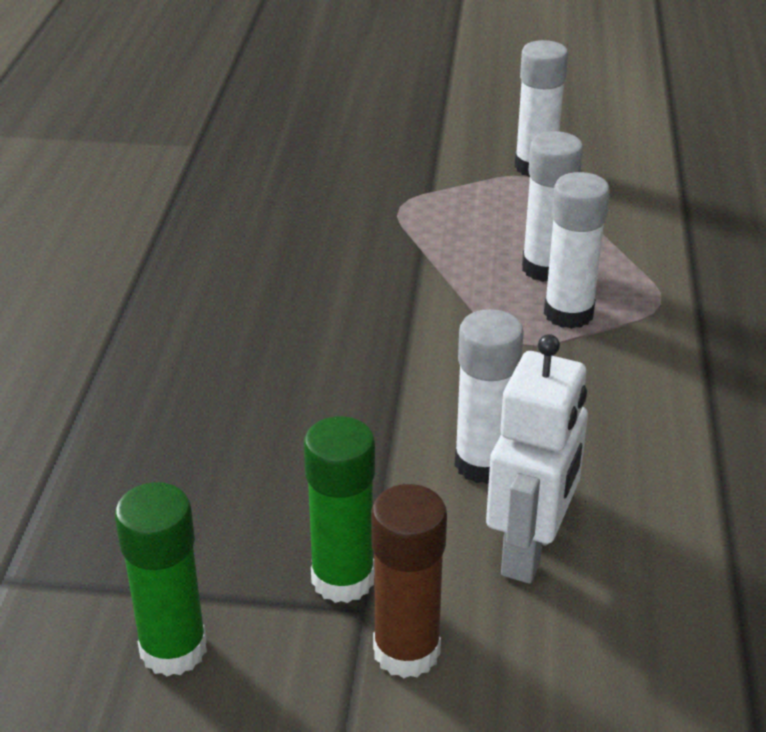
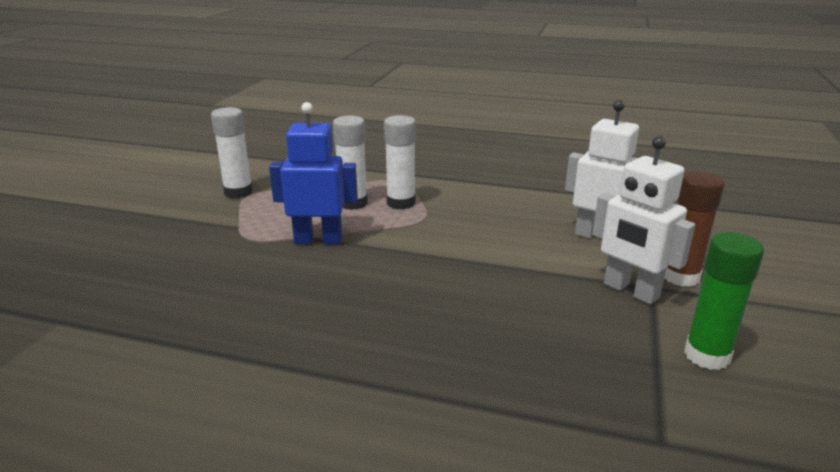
camera: 80 degrees left, 10 degrees down
green glue stick [304,416,375,603] -> white robot [592,136,695,304]
white glue stick [455,309,524,484] -> none
none -> blue robot [269,102,358,245]

